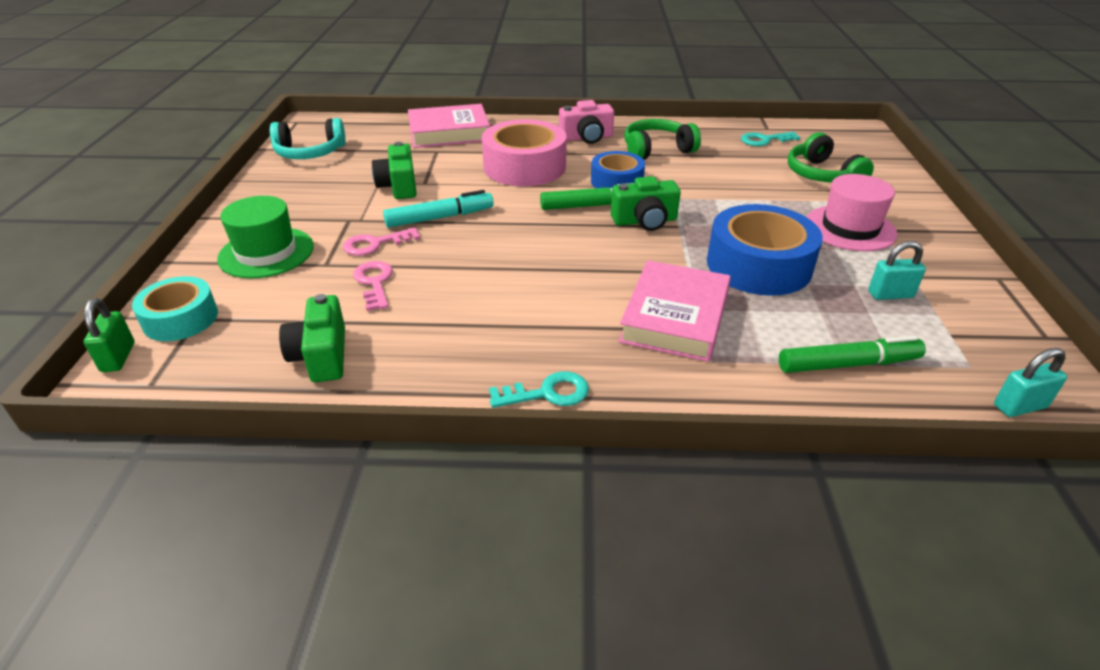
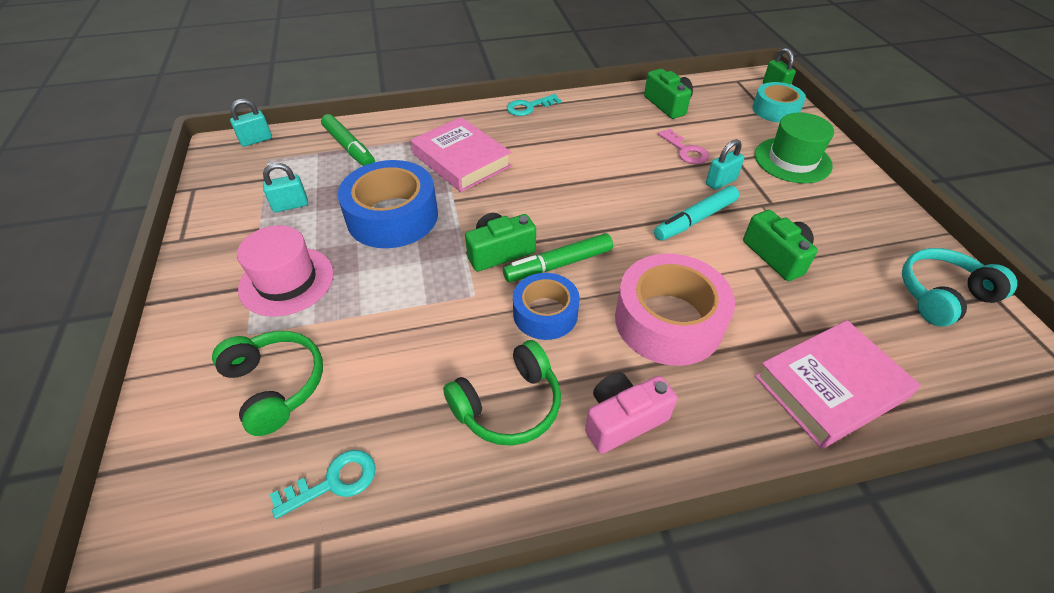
camera: 165 degrees right, 10 degrees up
pink key [343,227,420,256] -> turquoise padlock [706,139,744,190]
pink book [619,260,731,362] -> pink book turned 45 degrees counterclockwise [411,117,512,192]
green marker [779,336,926,373] -> green marker turned 105 degrees counterclockwise [321,114,375,166]

